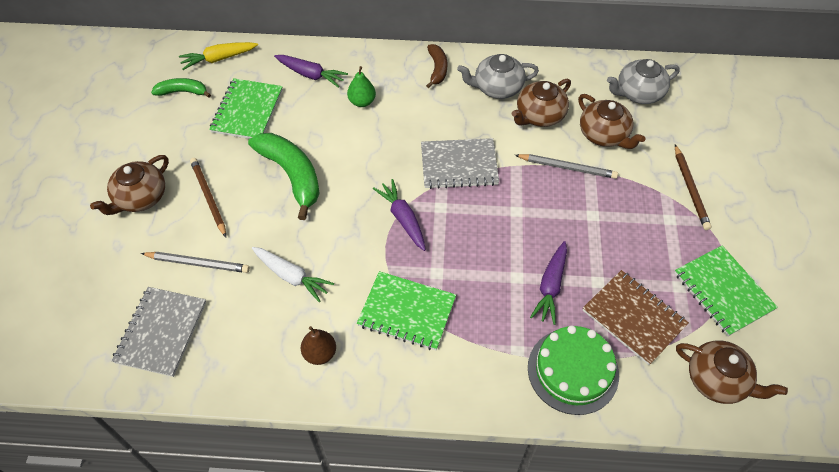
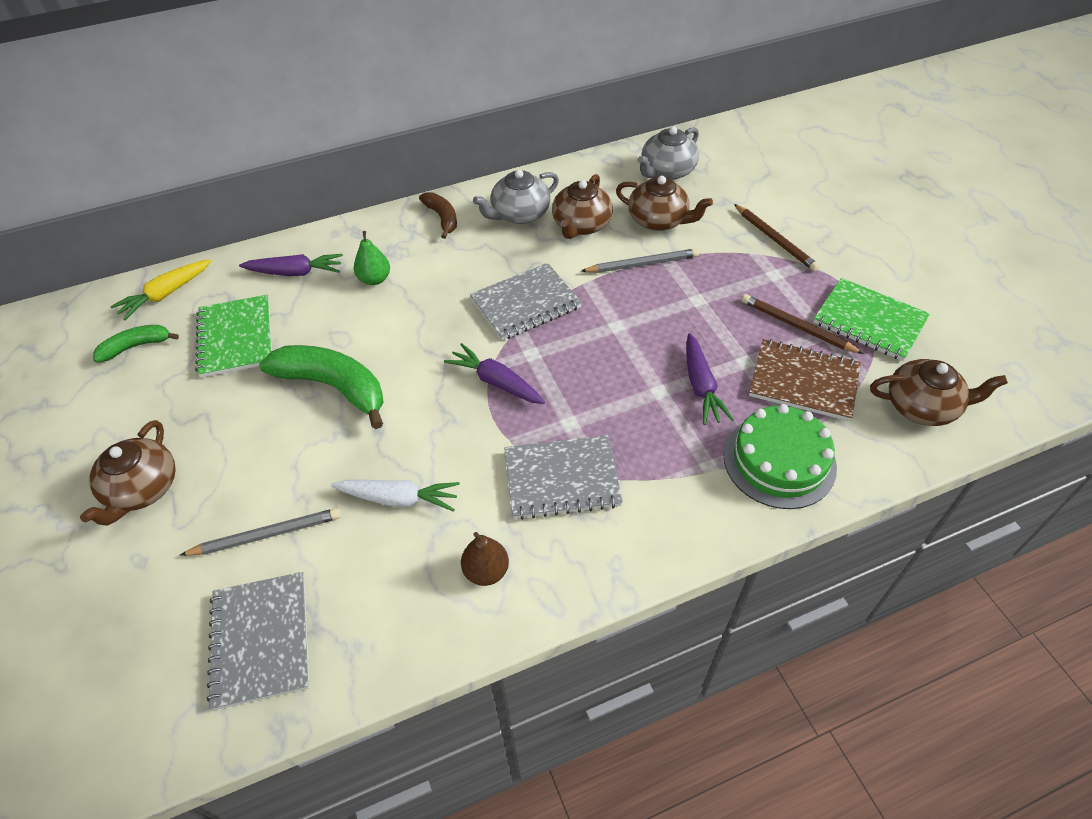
camera: 25 degrees left, 5 degrees down
brown pencil [190,158,226,237] -> brown pencil moved to [741,294,864,354]
green notebook [357,271,456,350] -> grey notebook [504,435,623,520]

